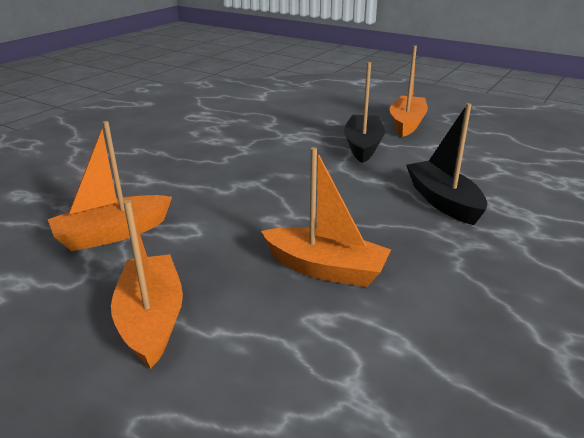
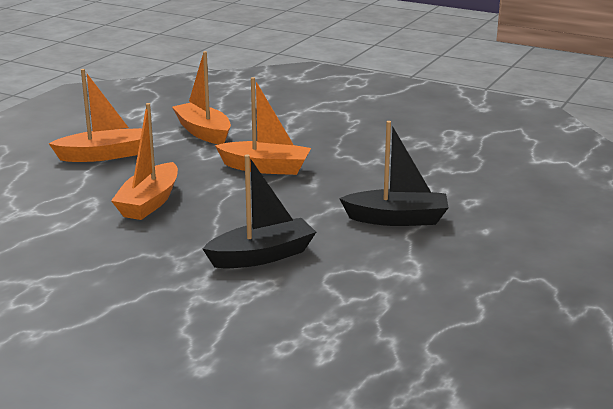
camera: 85 degrees right, 5 degrees down
orange boat [390,45,428,137] -> orange boat moved to [215,77,311,175]

